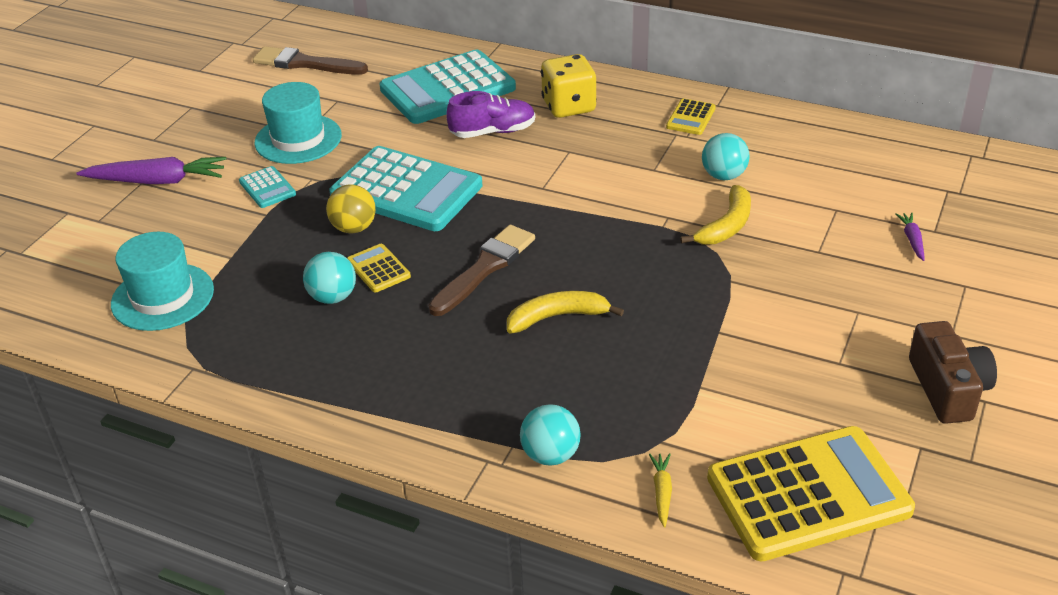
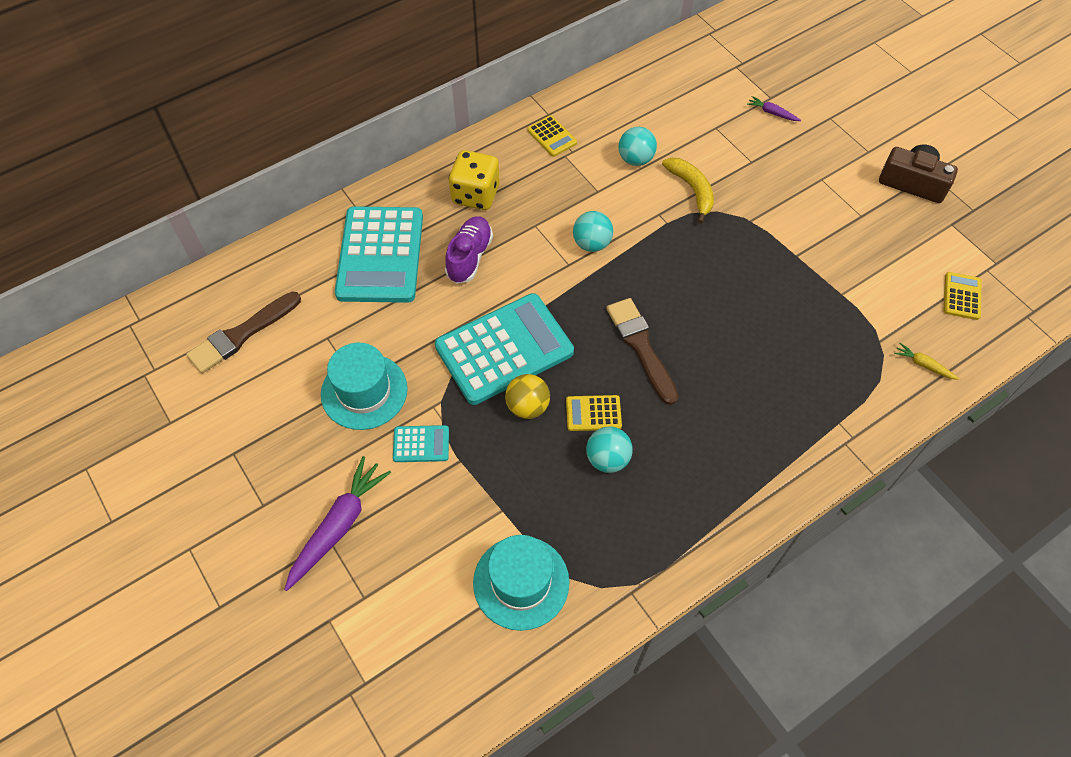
camera: 60 degrees left, 20 degrees up
yellow banana [507,291,624,334] -> none
turquoise ball [520,404,581,466] -> turquoise ball moved to [573,211,613,252]
yellow calculator [707,426,915,562] -> yellow calculator [944,272,981,320], size x0.44

